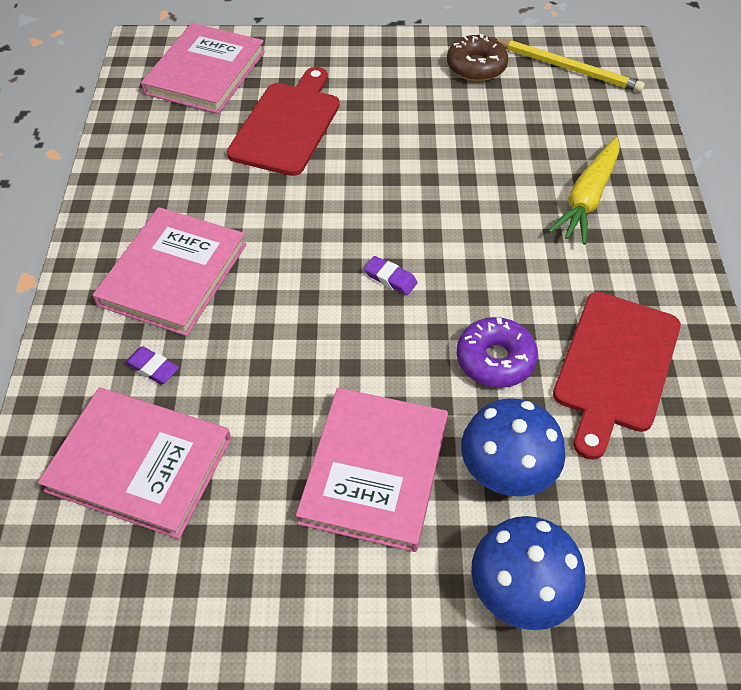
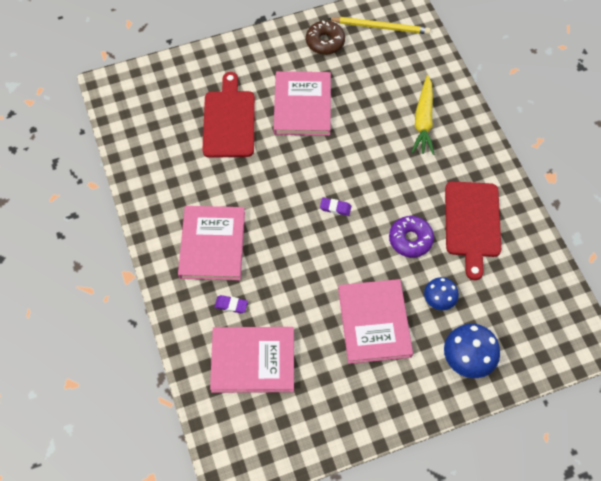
camera: 20 degrees left, 10 degrees up
pink book [141,23,265,114] -> pink book moved to [273,71,331,136]
blue mushroom [461,398,566,497] -> blue mushroom [424,277,459,310], size x0.64

